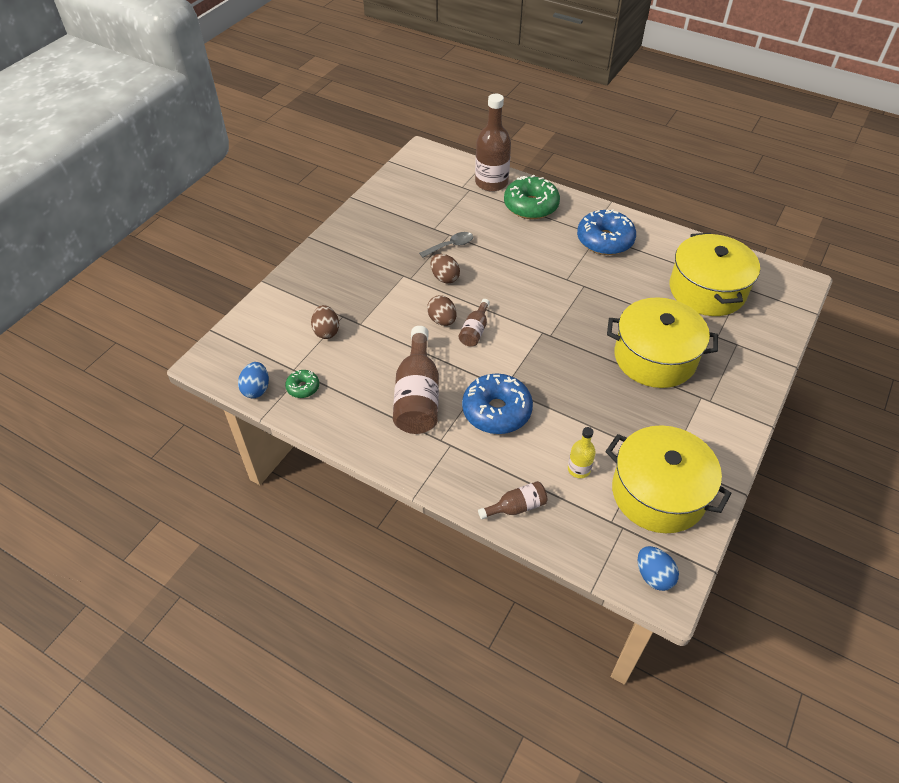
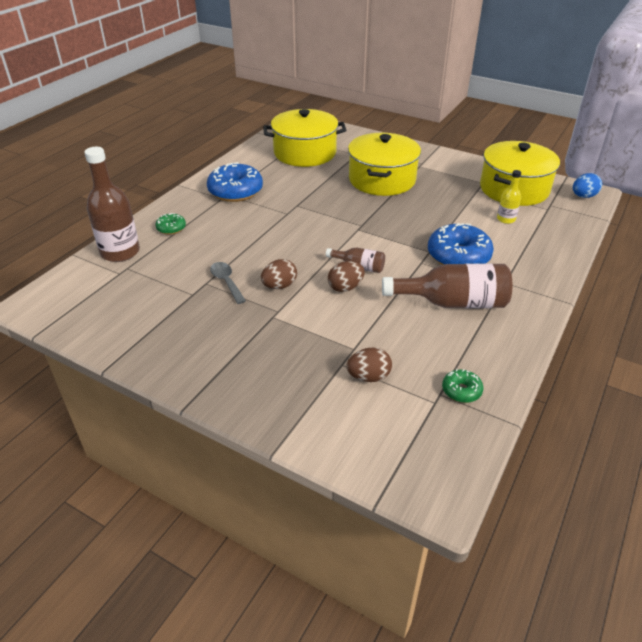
camera: 90 degrees left, 10 degrees down
blue egg [238,362,269,398] -> none
brown bottle [478,481,548,519] -> none
green donut [504,175,560,219] -> green donut [155,213,186,235], size x0.49

